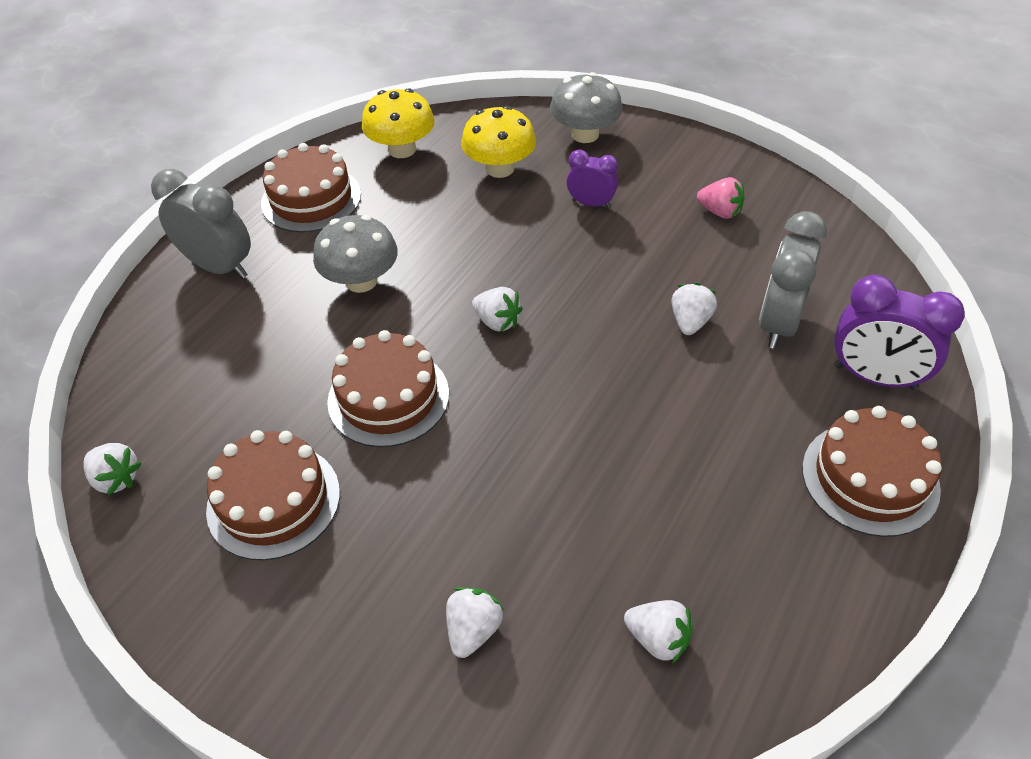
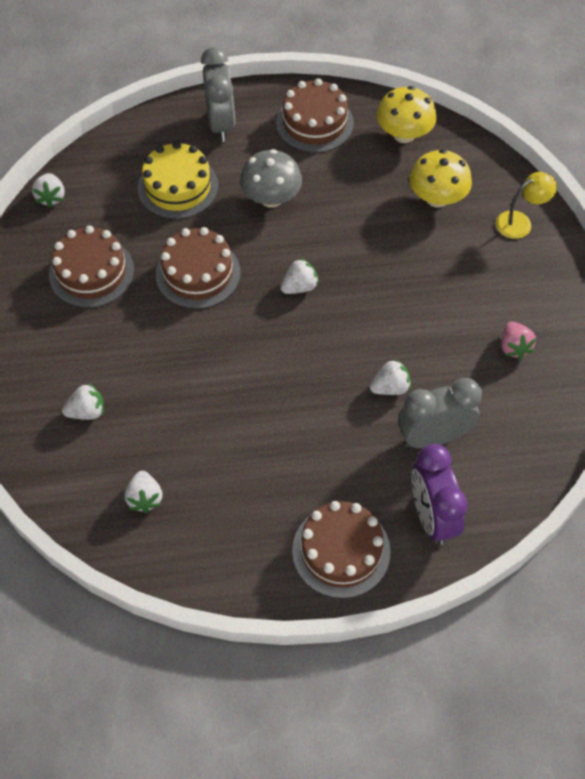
camera: 50 degrees right, 10 degrees up
white strawberry [472,287,523,332] -> white strawberry turned 120 degrees counterclockwise [281,258,319,294]
grey mushroom [550,72,623,143] -> yellow lamp [496,172,557,239]
purple clock [567,150,618,208] -> none
none -> yellow cake [138,141,218,219]

